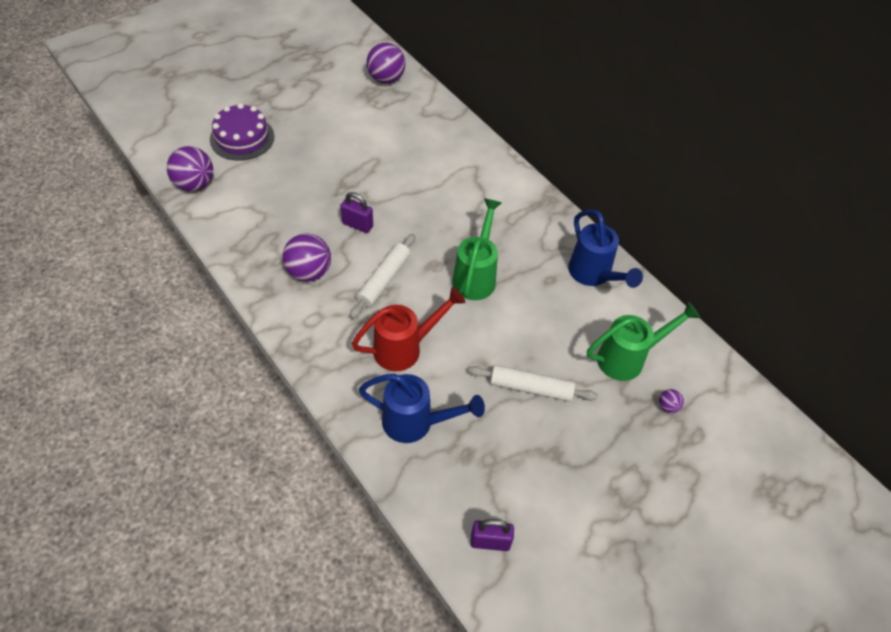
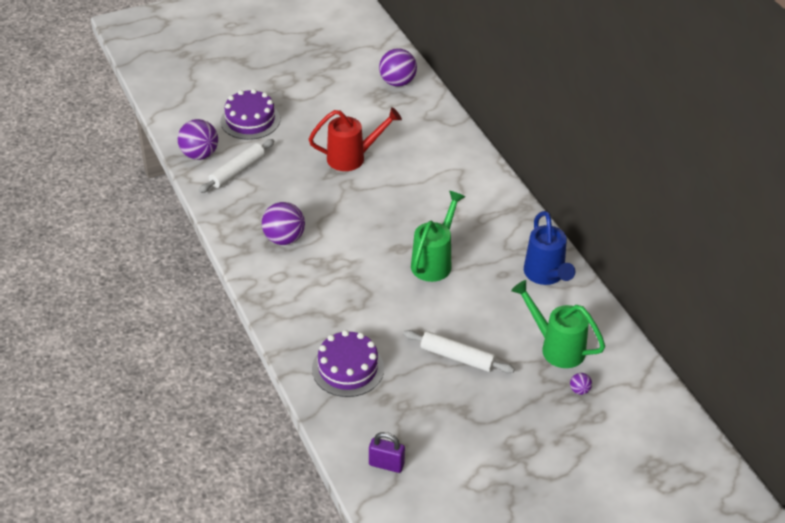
camera: 15 degrees right, 10 degrees down
purple padlock [340,192,373,233] -> none
white rolling pin [350,234,415,319] -> white rolling pin moved to [198,139,274,193]
red watering can [352,287,465,371] -> red watering can moved to [309,107,402,171]
blue watering can [359,374,485,443] -> purple cake [312,330,384,397]
green watering can [587,301,700,381] -> green watering can turned 135 degrees counterclockwise [511,280,605,368]

